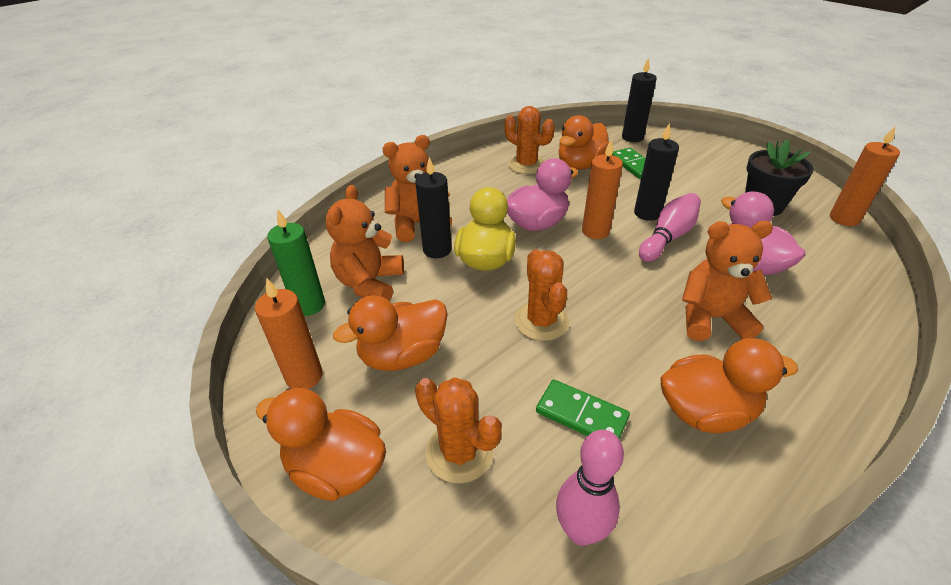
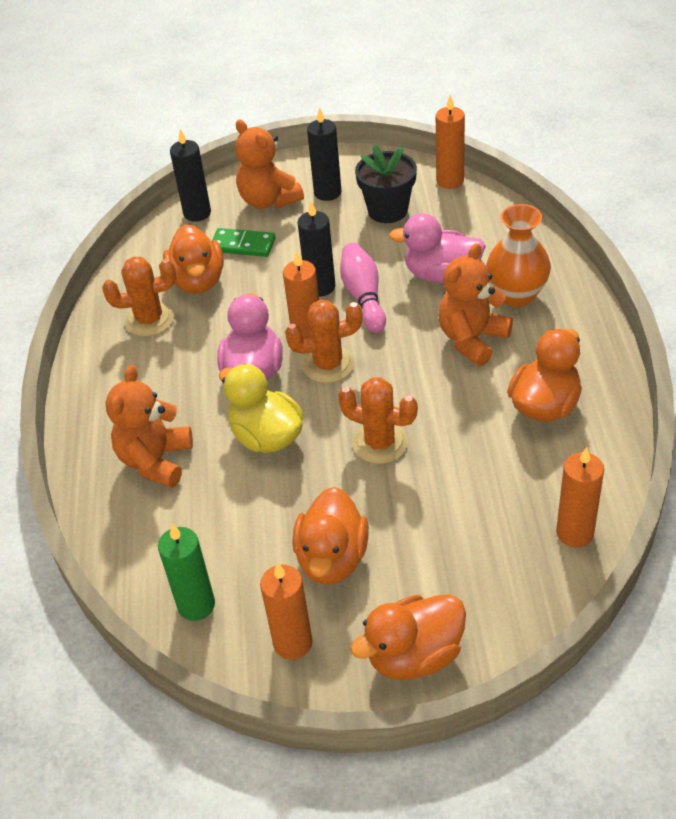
camera: 50 degrees left, 5 degrees up
orange teddy bear [326,185,404,301] -> orange teddy bear moved to [235,119,304,209]
black candle [415,157,451,258] -> black candle moved to [307,107,342,201]
orange cactus [415,377,502,483] -> orange cactus moved to [285,300,363,383]
green domino [536,379,630,439] -> none
pink bowling pin [556,430,624,546] -> orange candle [556,447,604,548]
none -> orange vase [486,204,551,307]

